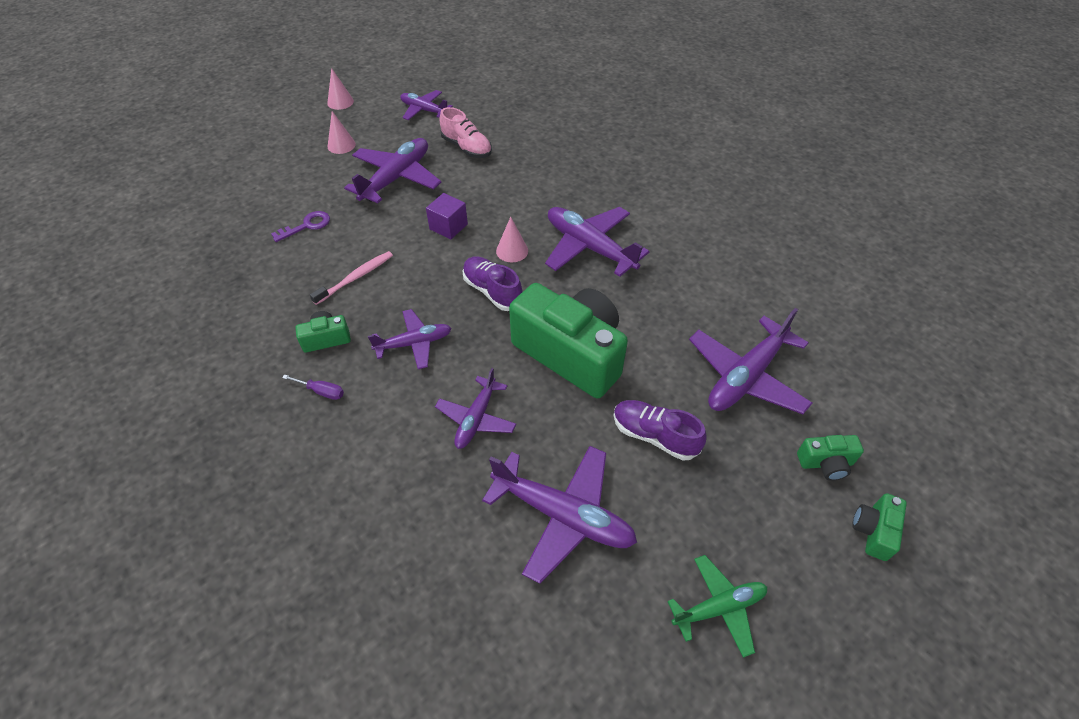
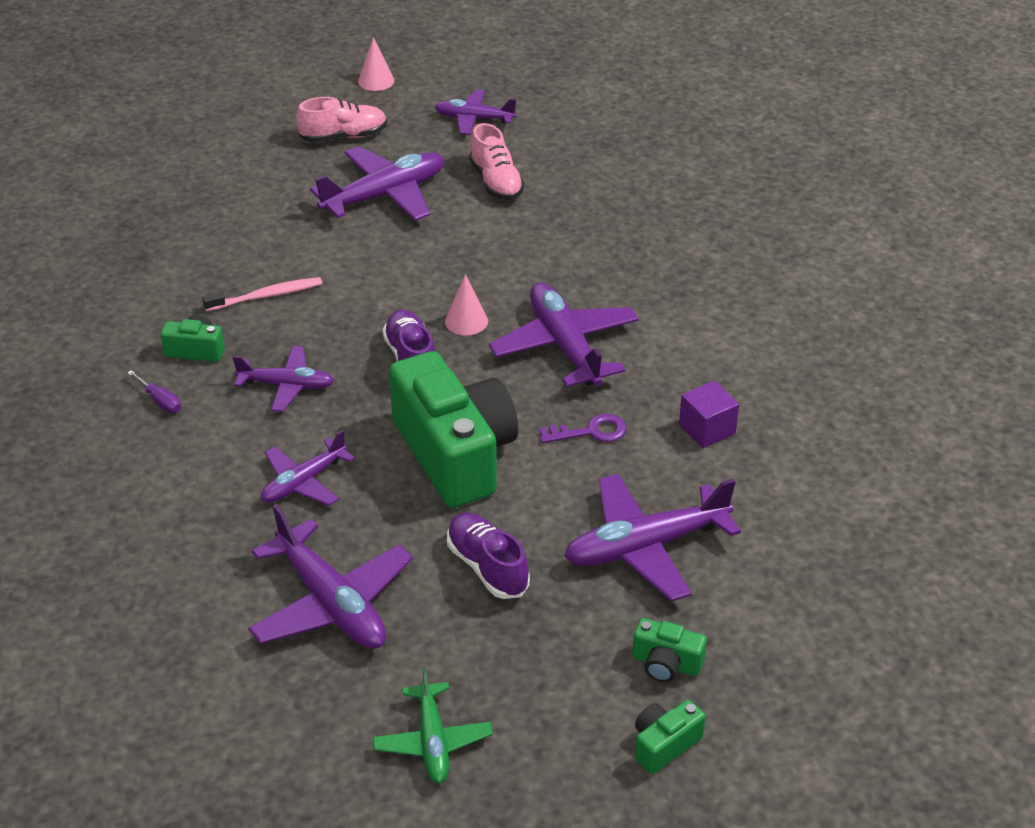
camera: 25 degrees right, 10 degrees down
purple key [271,211,330,242] -> purple key moved to [539,414,627,443]
pink cone [328,111,356,154] -> pink shoe [297,97,387,143]
purple plane [400,90,453,120] -> purple plane turned 45 degrees counterclockwise [435,89,517,135]
purple cube [426,193,468,240] -> purple cube moved to [679,381,739,448]
green plane [667,555,767,658] -> green plane turned 75 degrees clockwise [373,666,493,783]

